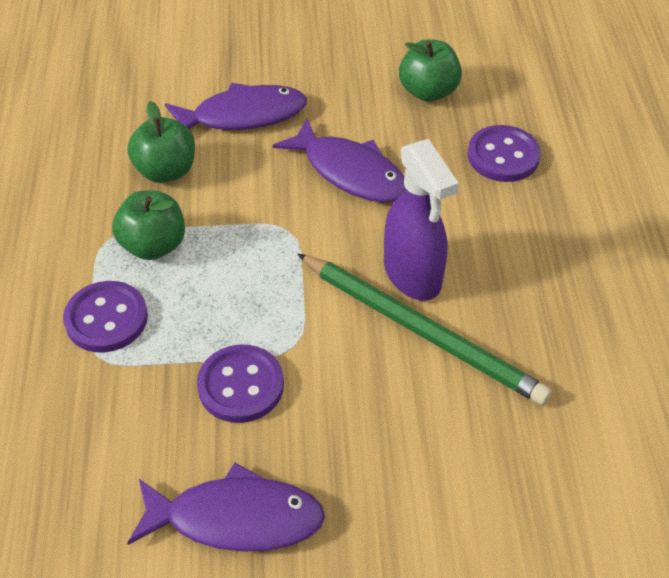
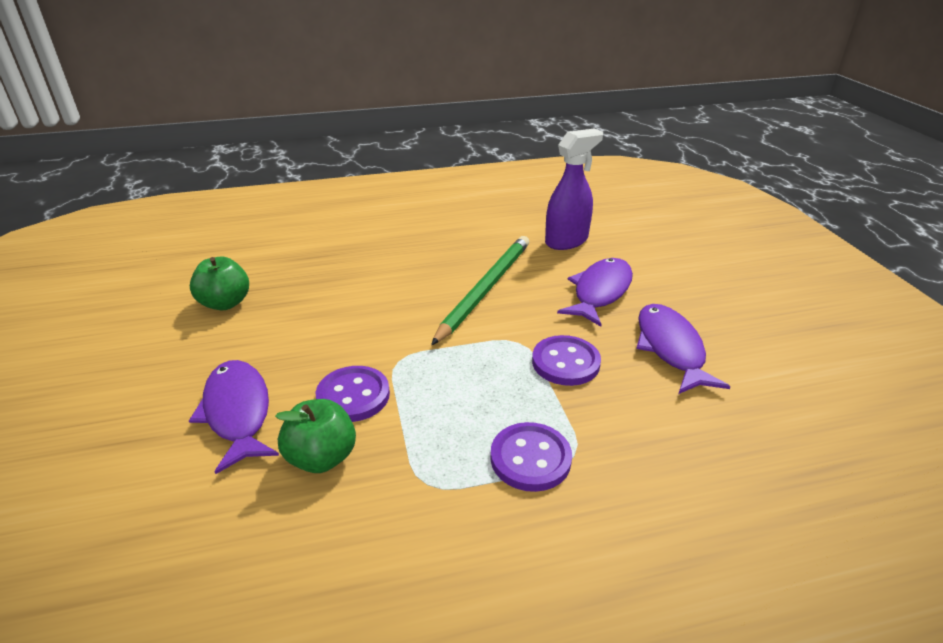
camera: 100 degrees left, 15 degrees down
green apple [112,191,185,260] -> none
purple fish [272,118,407,202] -> purple fish moved to [557,258,633,327]
purple spray bottle [384,139,459,301] -> purple spray bottle moved to [545,128,603,250]
purple button [468,125,541,182] -> purple button moved to [316,366,390,422]

